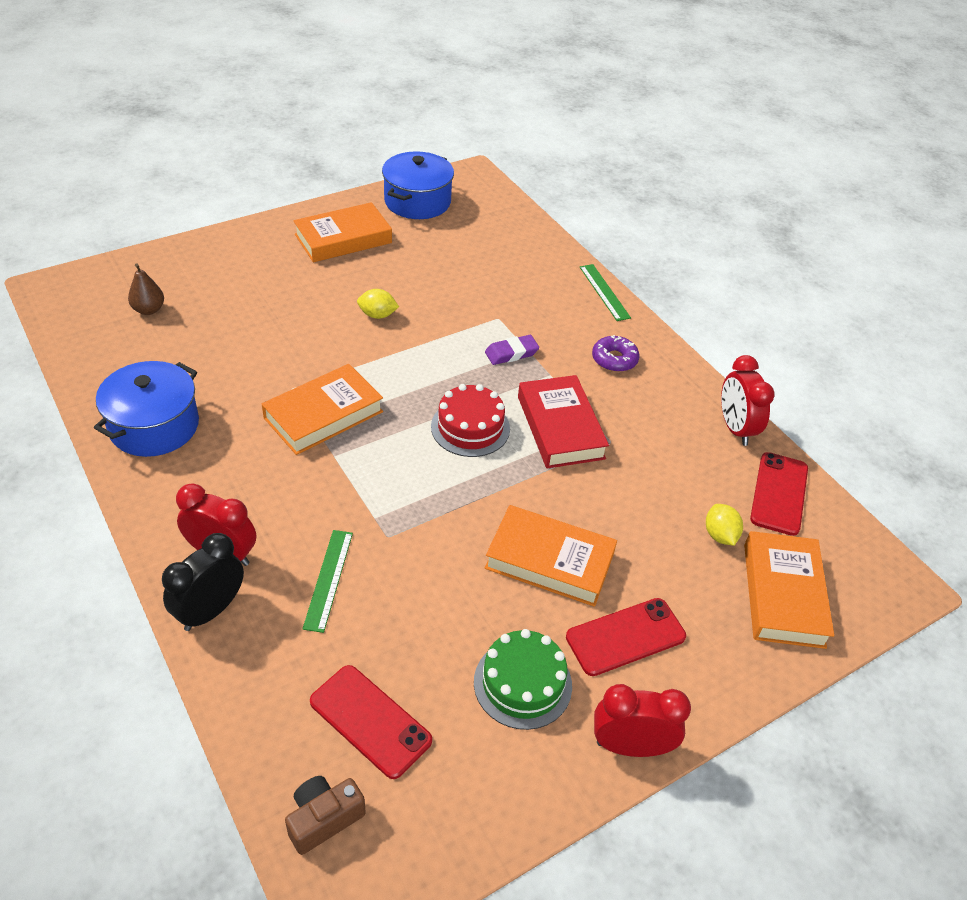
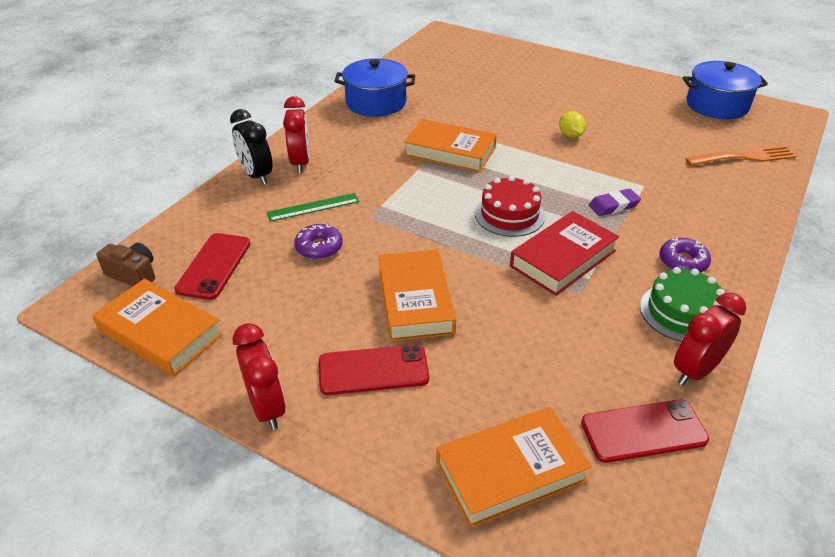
camera: 65 degrees right, 5 degrees down
brown pear [128,264,164,315] -> none
black clock [162,533,244,631] -> black clock turned 135 degrees counterclockwise [230,109,272,185]
orange book [293,202,392,262] -> orange book moved to [92,279,223,376]
green cake [474,629,572,730] -> green cake moved to [640,267,725,341]
purple eraser [485,335,539,365] -> purple eraser turned 60 degrees counterclockwise [589,188,641,216]
red phone [566,598,686,676] -> red phone turned 45 degrees counterclockwise [319,344,429,395]
green ruler [580,264,631,321] -> none
yellow lemon [706,504,743,546] -> none
none -> purple donut [294,224,343,260]
none -> orange fork [685,146,797,166]

